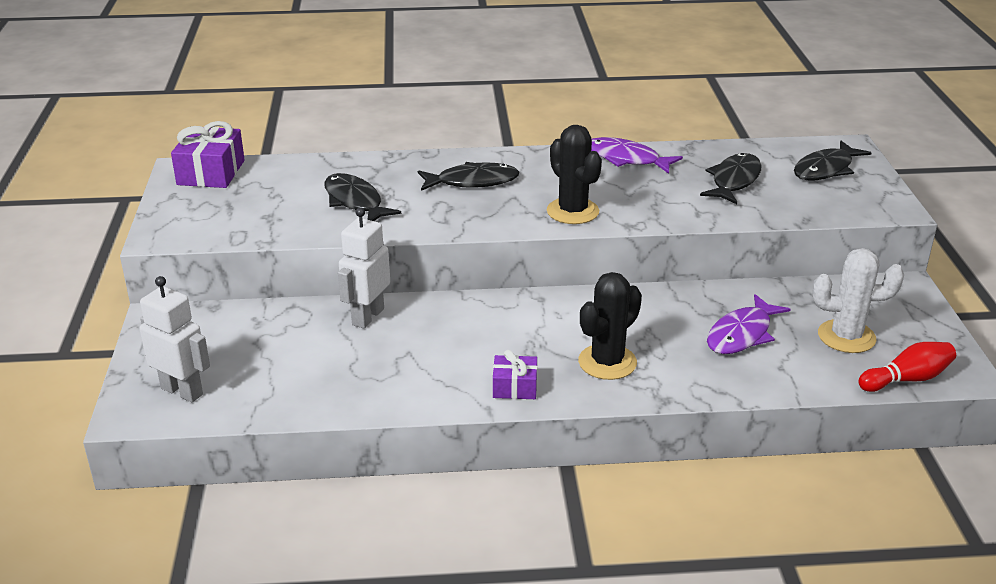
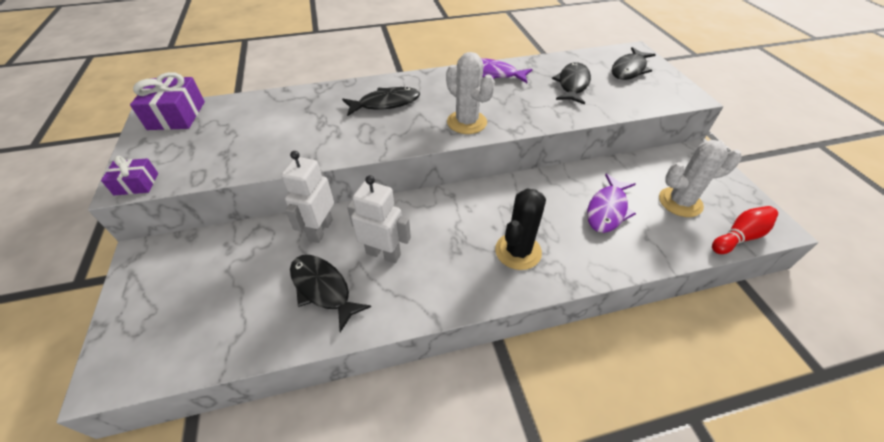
camera: 10 degrees left, 15 degrees up
white robot [139,276,210,402] -> white robot moved to [347,175,411,263]
black fish [324,173,401,221] -> black fish moved to [290,255,371,332]
purple gift [493,350,537,399] -> purple gift moved to [101,156,158,195]
black cactus [547,125,602,224] -> white cactus [446,52,495,134]

